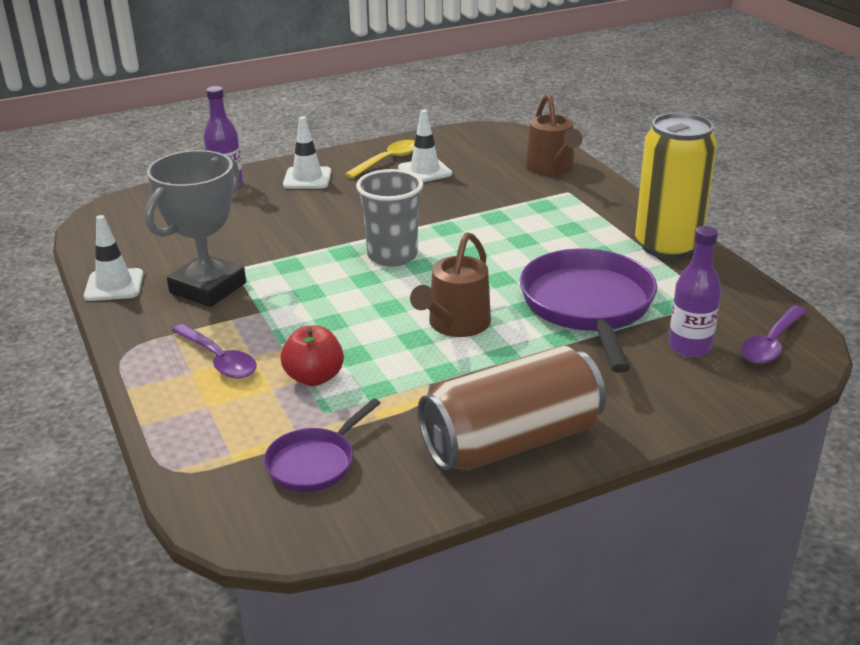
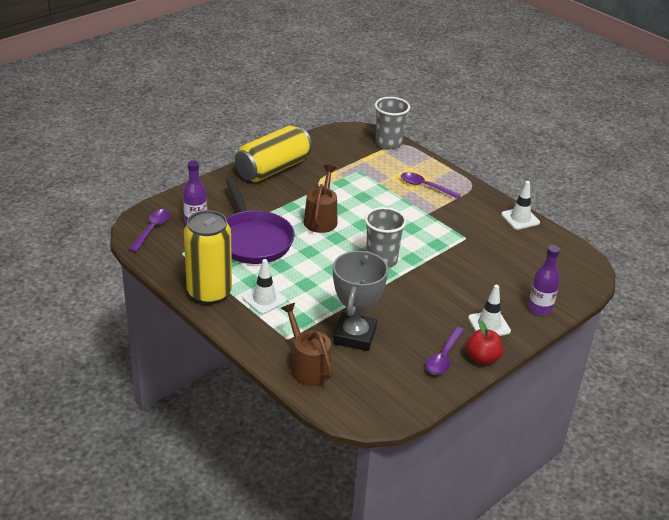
camera: 160 degrees right, 5 degrees up
grey trophy [145,150,246,307] -> grey trophy moved to [333,251,388,351]
purple pan [264,398,380,492] -> none
red apple [281,326,344,386] -> red apple moved to [466,321,503,365]
yellow spoon [345,140,415,178] -> purple spoon [426,327,464,375]
white traffic cone [398,110,452,182] -> white traffic cone moved to [242,259,287,314]
brown can [418,345,606,470] -> yellow can [235,126,312,182]
none -> grey cup [375,97,410,149]

